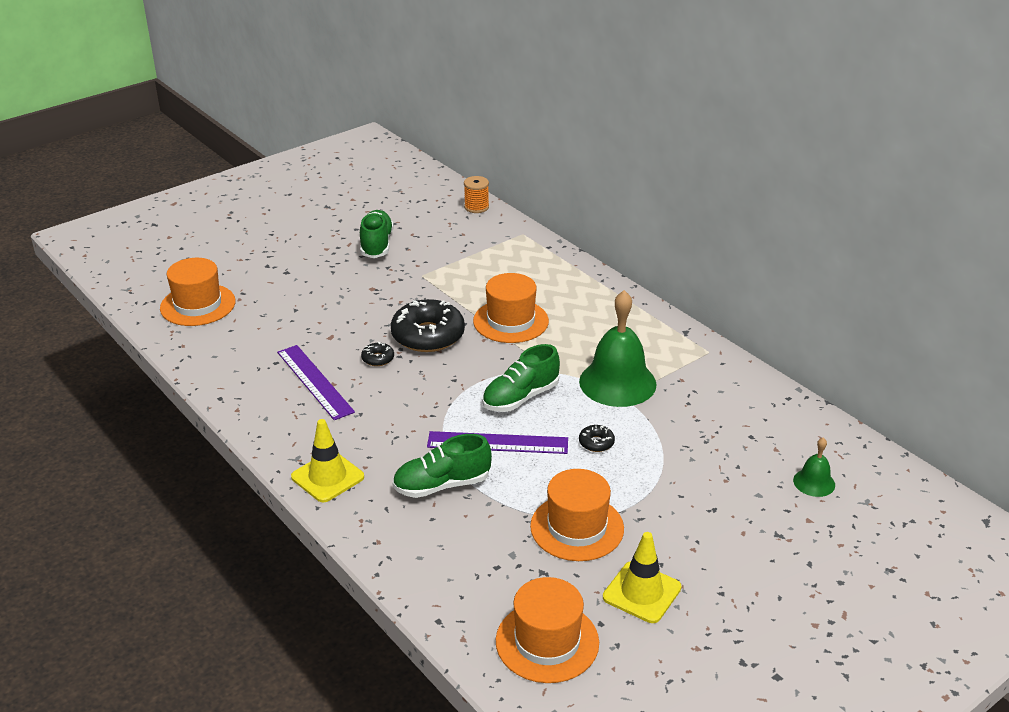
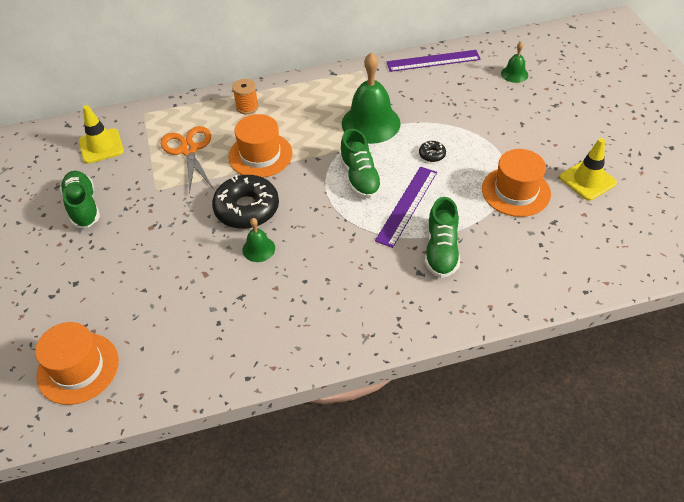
camera: 65 degrees left, 15 degrees up
purple ruler [277,345,355,420] -> purple ruler moved to [386,50,481,72]
yellow traffic cone [291,419,364,502] -> yellow traffic cone moved to [79,105,124,164]
green shoe [360,210,394,258] -> green shoe turned 45 degrees clockwise [60,171,100,228]
black donut [361,342,394,366] -> green bell [242,218,275,262]
orange spool [464,176,489,213] -> orange spool moved to [232,79,259,114]
orange hat [496,577,599,683] -> none
none -> orange scissors [160,126,213,194]

